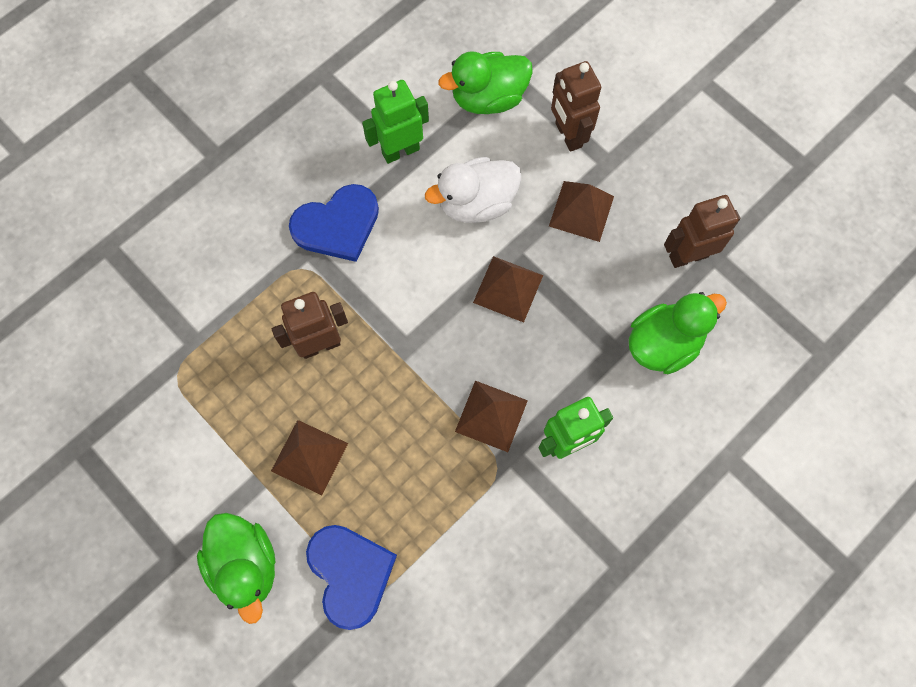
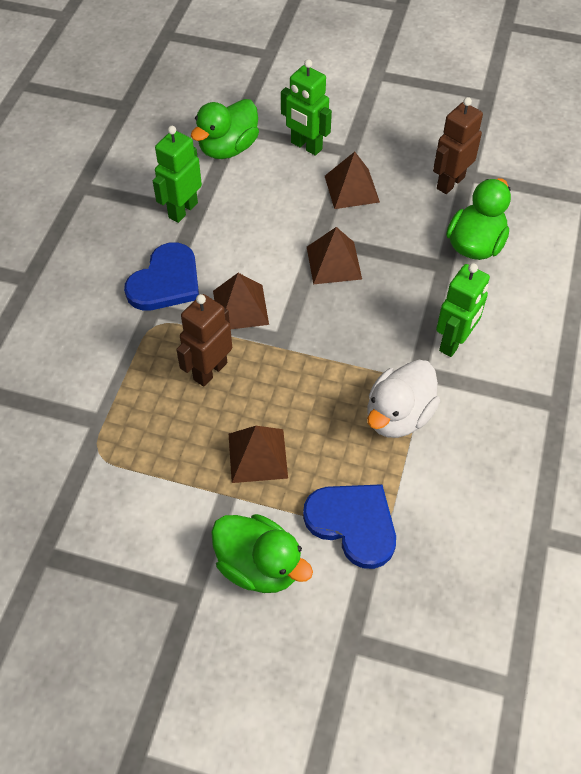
camera: 30 degrees left, 15 degrees down
white duck [425,157,522,223] -> white duck moved to [367,360,440,438]
brown pyramid [455,381,528,452] -> brown pyramid moved to [213,273,269,329]
brown robot [551,61,601,152] -> green robot [281,59,332,156]

